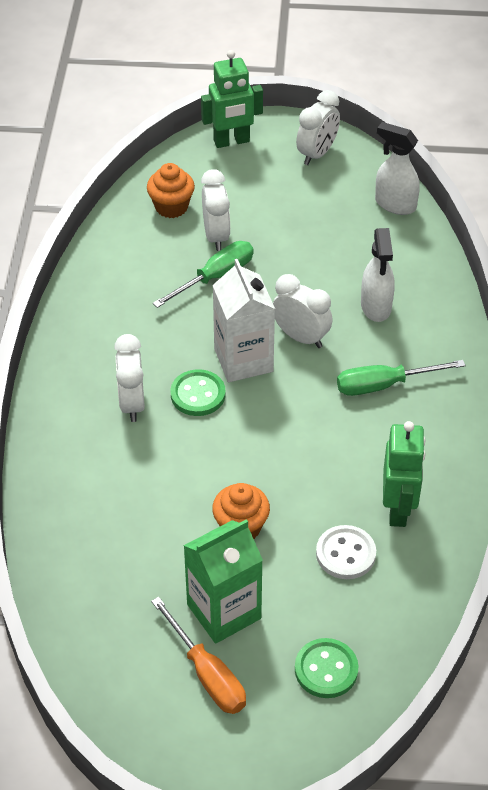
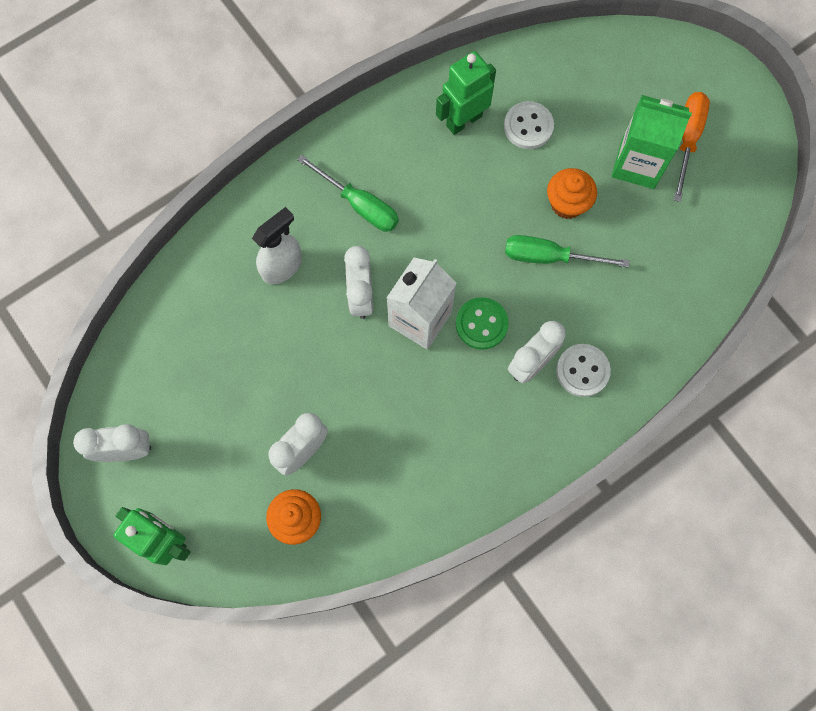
camera: 130 degrees left, 25 degrees up
green screwdriver [153,241,254,308] -> green screwdriver moved to [505,235,630,268]
green button [295,638,358,698] -> none
white spray bottle [375,122,420,215] -> none
none -> white button [556,344,611,397]

